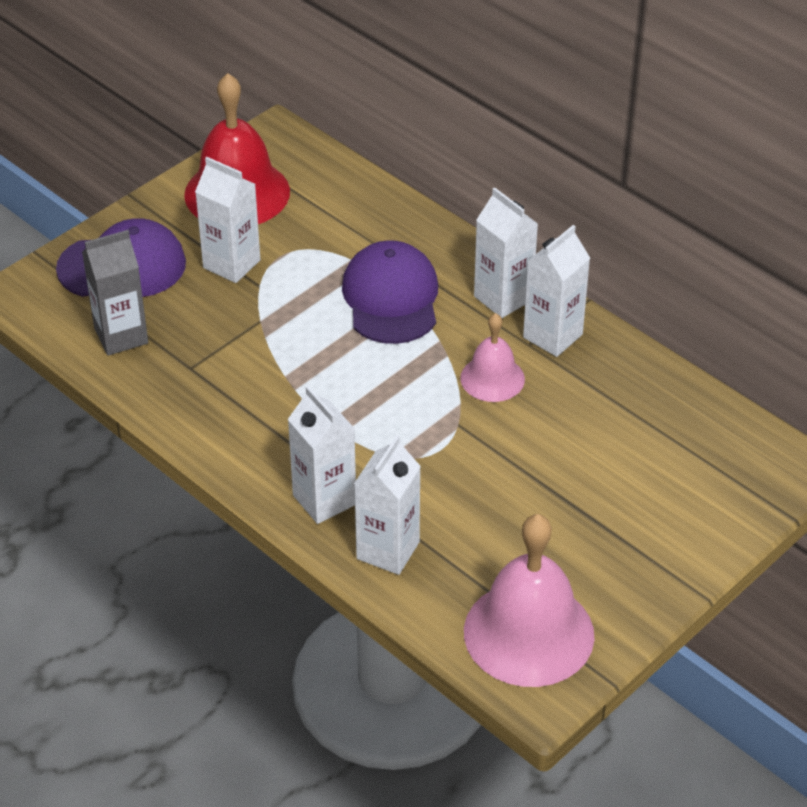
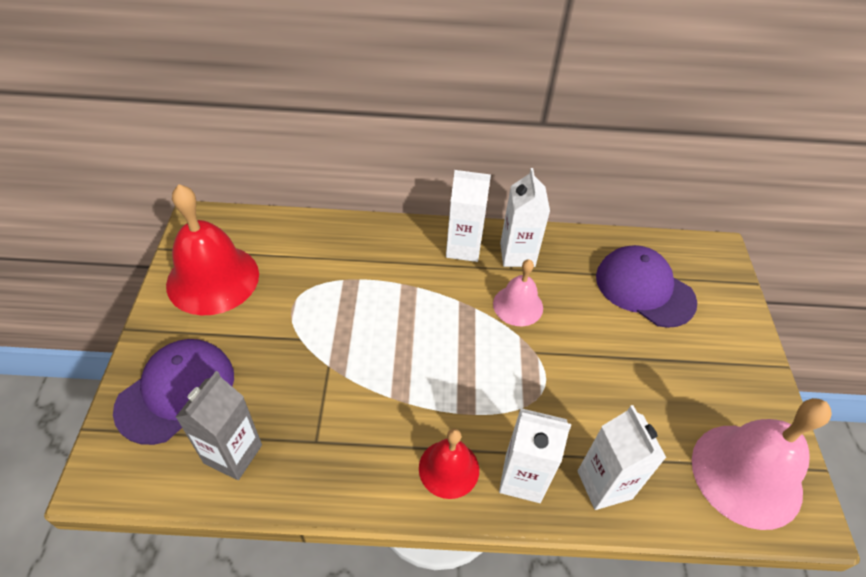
camera: 45 degrees left, 5 degrees up
white carton [195,157,261,283] -> none
purple cap [342,240,438,344] -> purple cap moved to [596,245,697,328]
none -> red bell [419,429,479,499]

